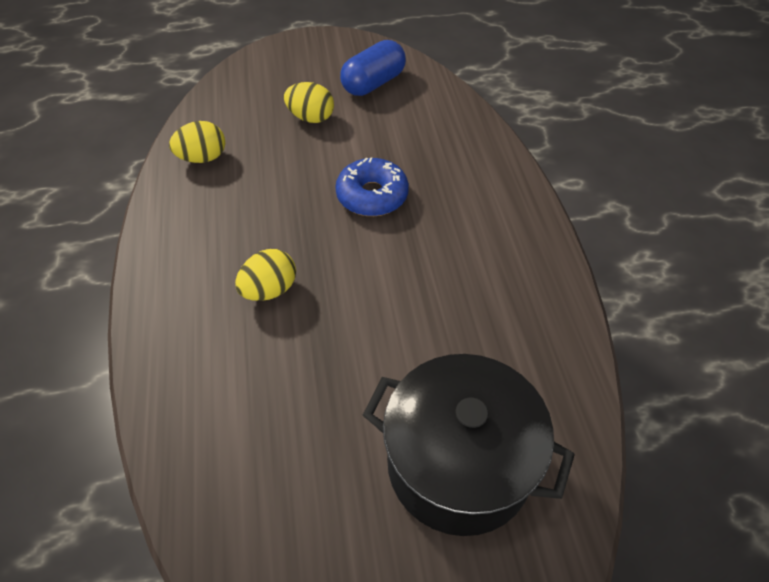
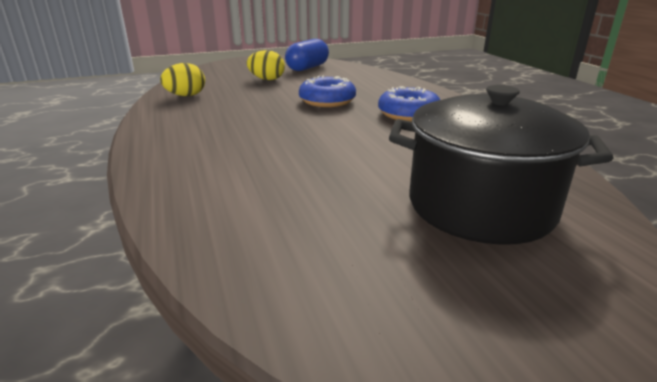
camera: 10 degrees left, 25 degrees down
yellow egg [235,249,296,301] -> none
none -> blue donut [378,86,440,122]

